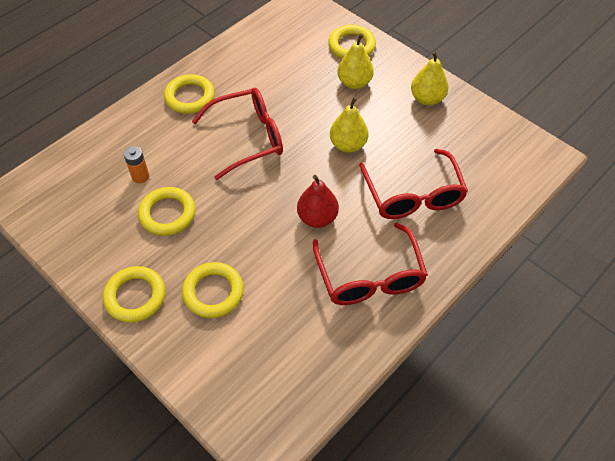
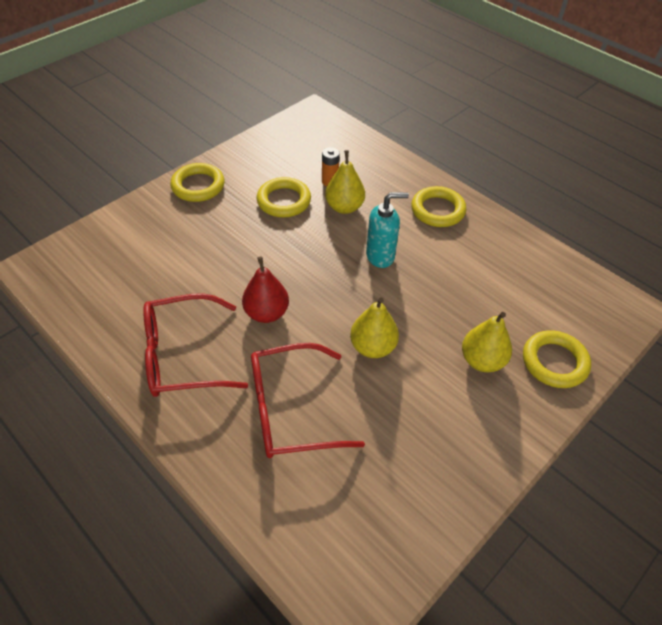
camera: 90 degrees right, 5 degrees down
yellow ring [182,262,244,318] -> none
red glasses [192,88,283,180] -> turquoise soap dispenser [366,192,409,268]
yellow pear [411,51,448,105] -> yellow pear moved to [325,150,365,214]

